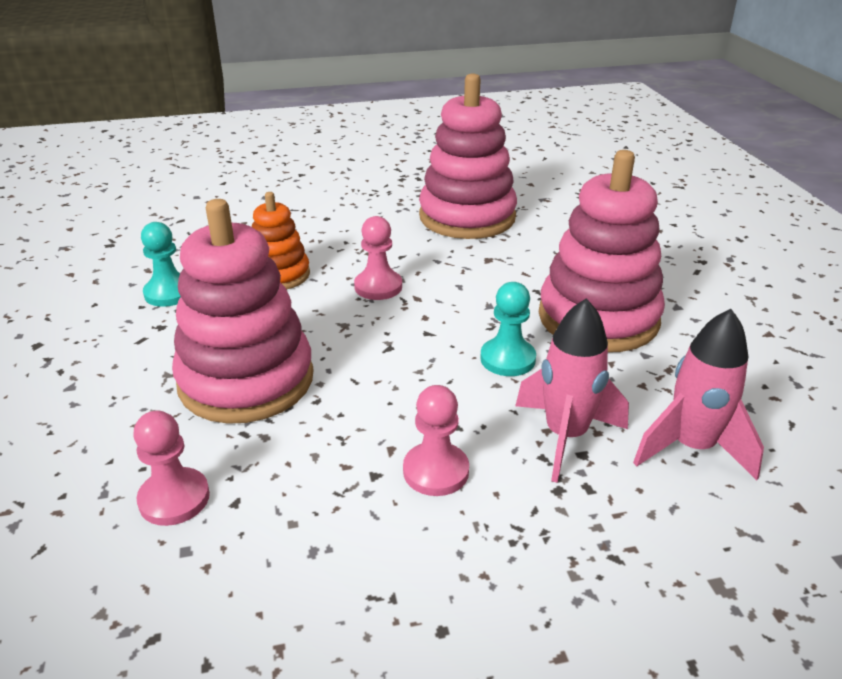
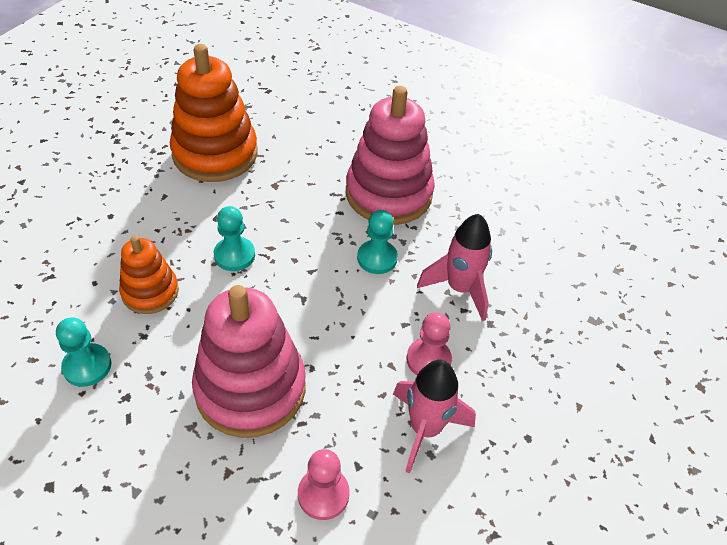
camera: 50 degrees left, 15 degrees up
pink pawn [354,216,402,300] -> turquoise pawn [214,206,255,271]
pink stacking toy [419,73,517,239] -> orange stacking toy [170,44,257,182]
pink rocket [633,309,764,480] -> pink rocket moved to [393,360,476,473]

